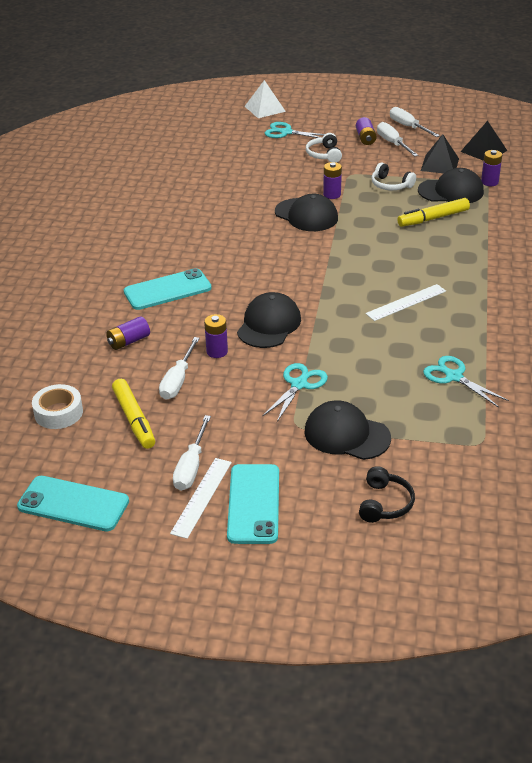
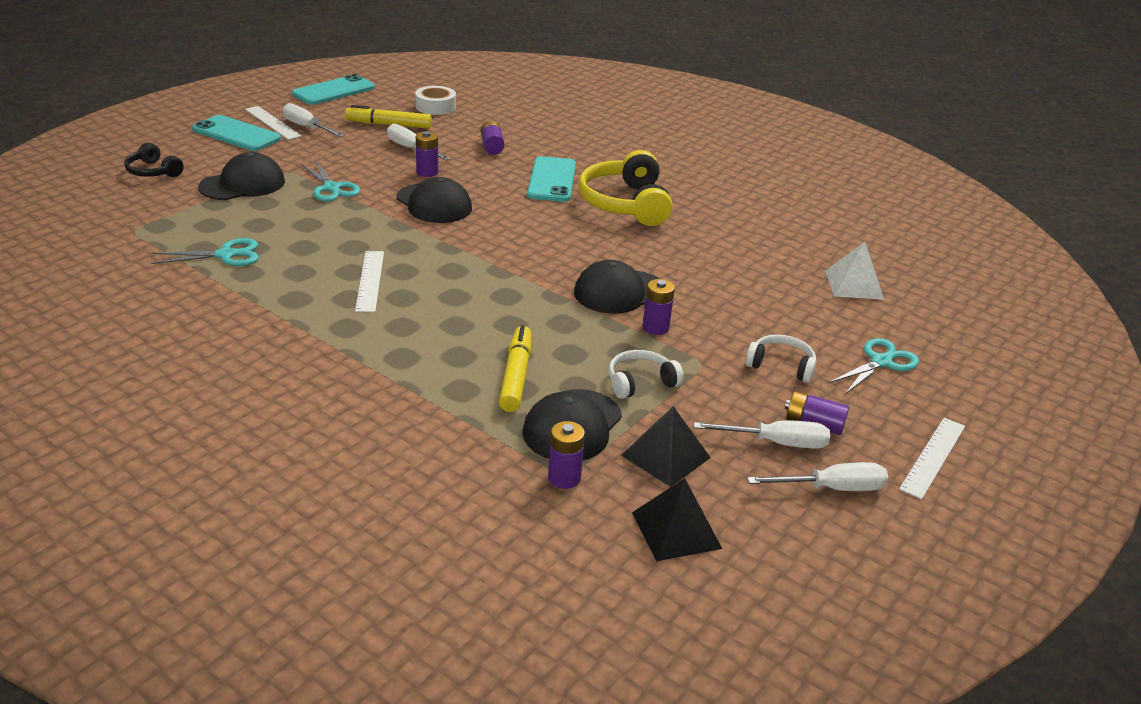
camera: 115 degrees right, 5 degrees down
white pyramid [244,80,286,118] -> white pyramid moved to [825,242,884,300]
none -> yellow headphones [578,150,673,226]
none -> white ruler [899,418,965,499]

